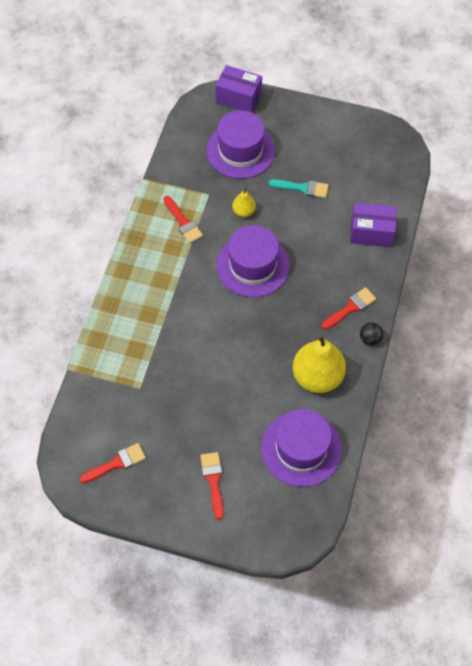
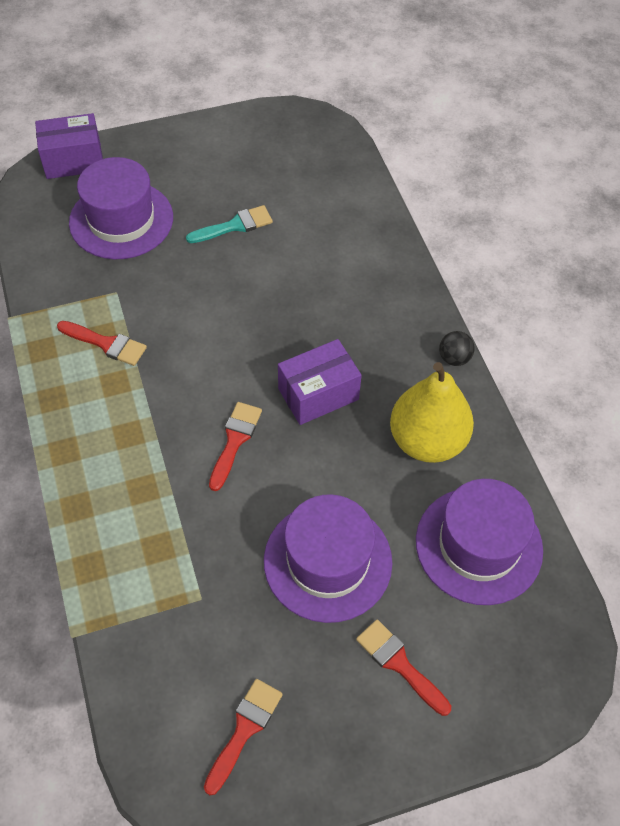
camera: 35 degrees left, 5 degrees down
purple hat [216,225,290,298] -> purple hat moved to [264,494,392,623]
yellow pear [232,187,256,217] -> none
red brush [322,287,376,330] -> red brush moved to [209,402,262,491]
purple box [350,203,397,247] -> purple box moved to [278,339,362,425]

